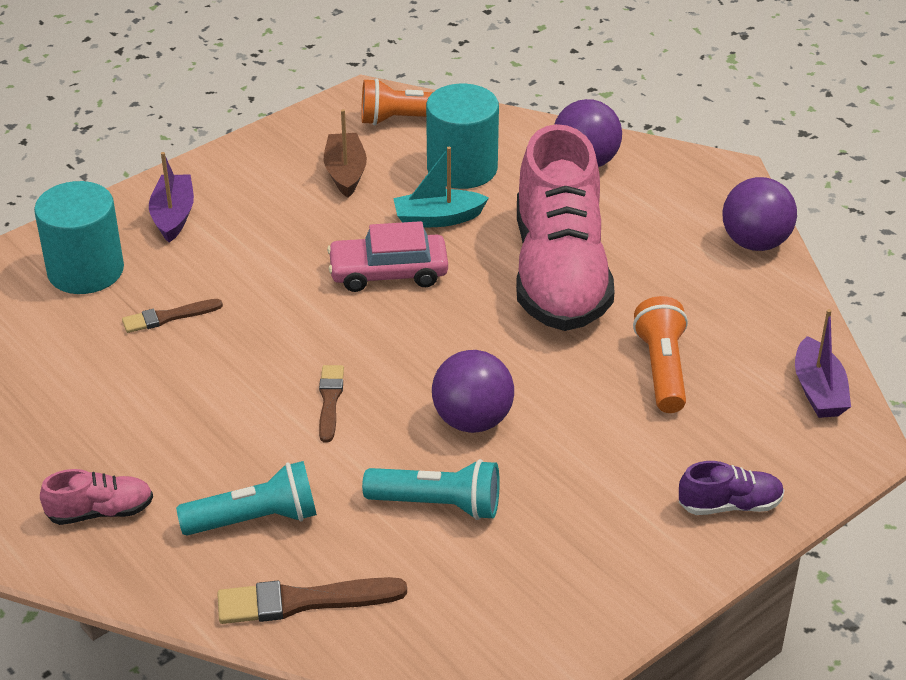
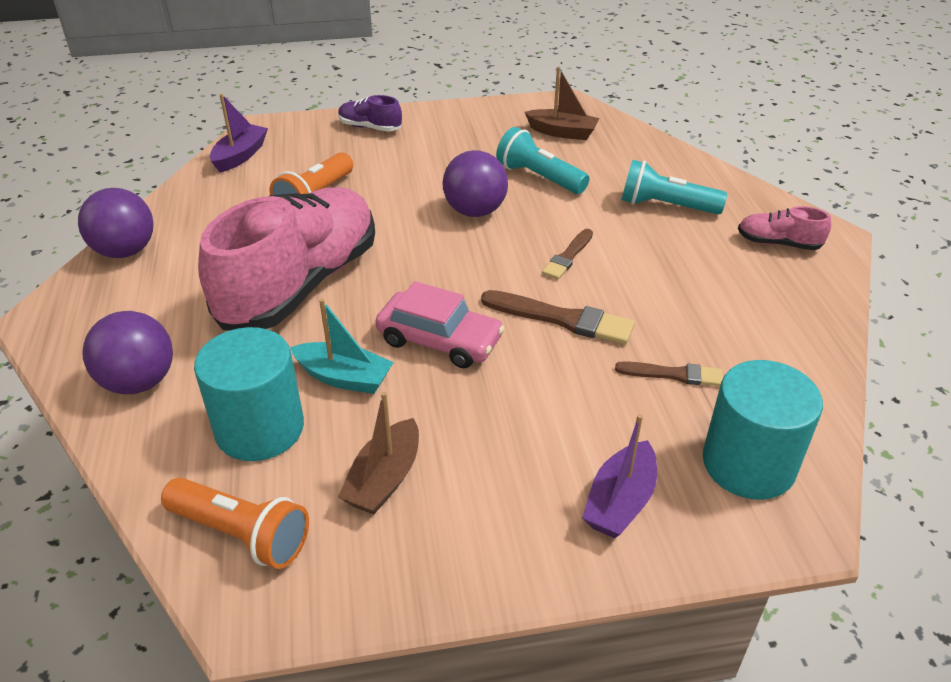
camera: 150 degrees left, 0 degrees up
brown brush [217,577,407,624] -> brown brush moved to [481,290,635,345]
none -> brown boat [525,66,600,140]

